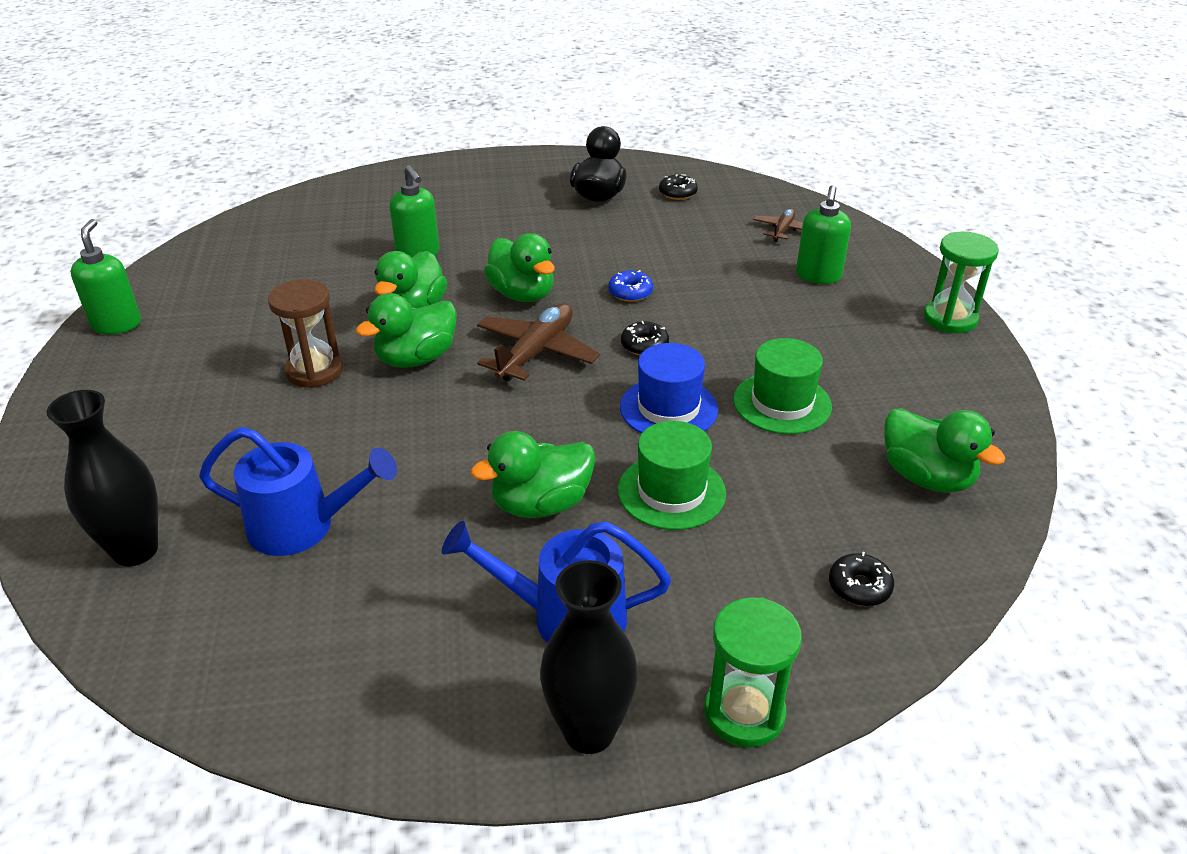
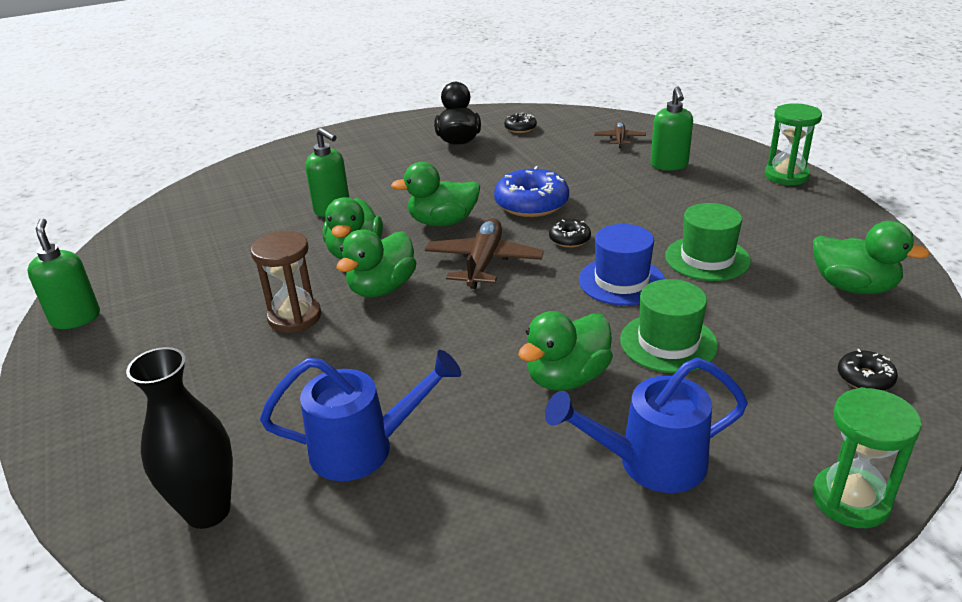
camera: 15 degrees left, 5 degrees down
green duck [484,233,555,302] -> green duck turned 135 degrees clockwise [391,162,480,226]
black vase [540,560,638,754] -> none
blue donut [608,270,653,302] -> blue donut [494,166,569,217], size x1.93

